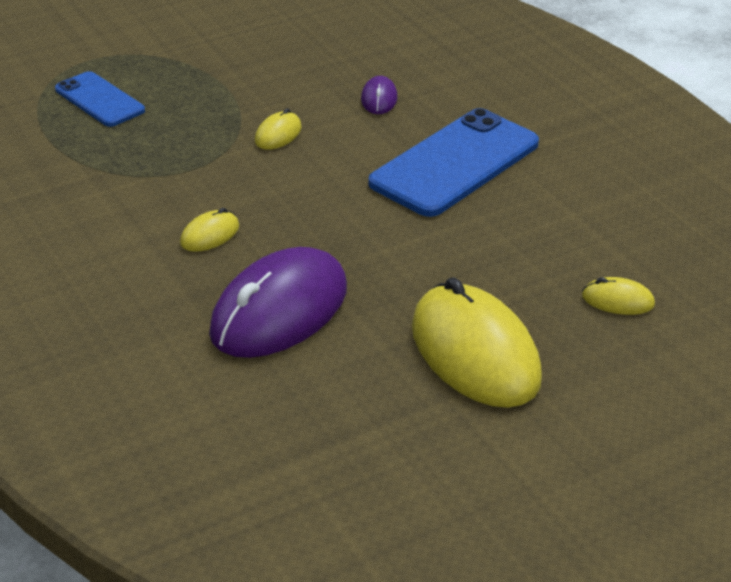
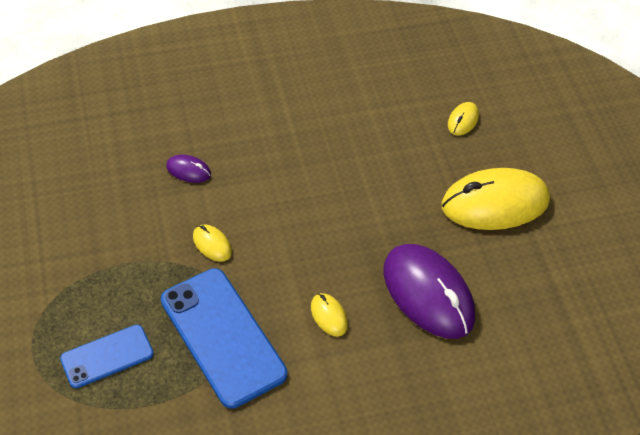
camera: 75 degrees left, 15 degrees up
blue phone [368,108,539,217] -> blue phone moved to [161,268,287,409]

